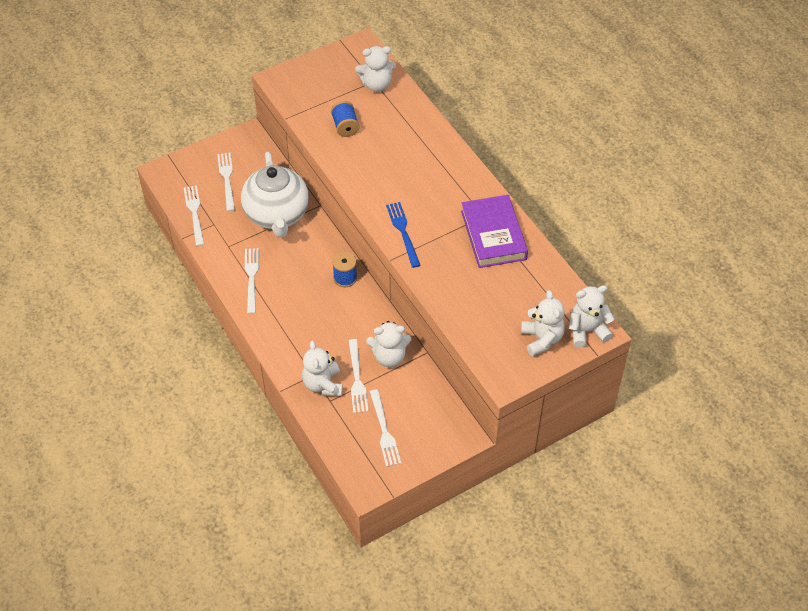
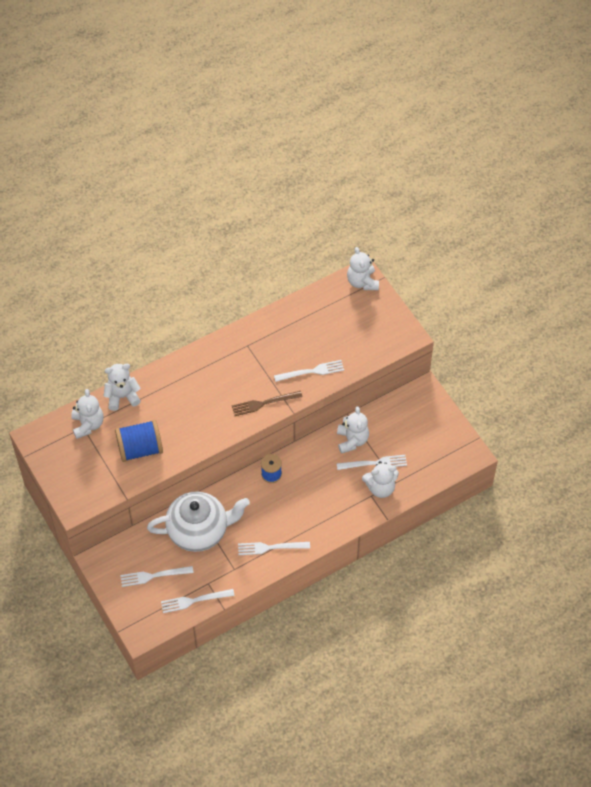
camera: 90 degrees left, 5 degrees up
blue spool [331,101,360,137] -> blue spool [115,420,163,462], size x1.63
white fork [370,389,401,467] -> white fork moved to [274,360,344,382]
blue fork [386,202,420,268] -> brown fork [232,391,302,416]
purple book [461,195,528,268] -> none
white teddy bear [521,290,565,357] -> white teddy bear moved to [104,364,141,411]

